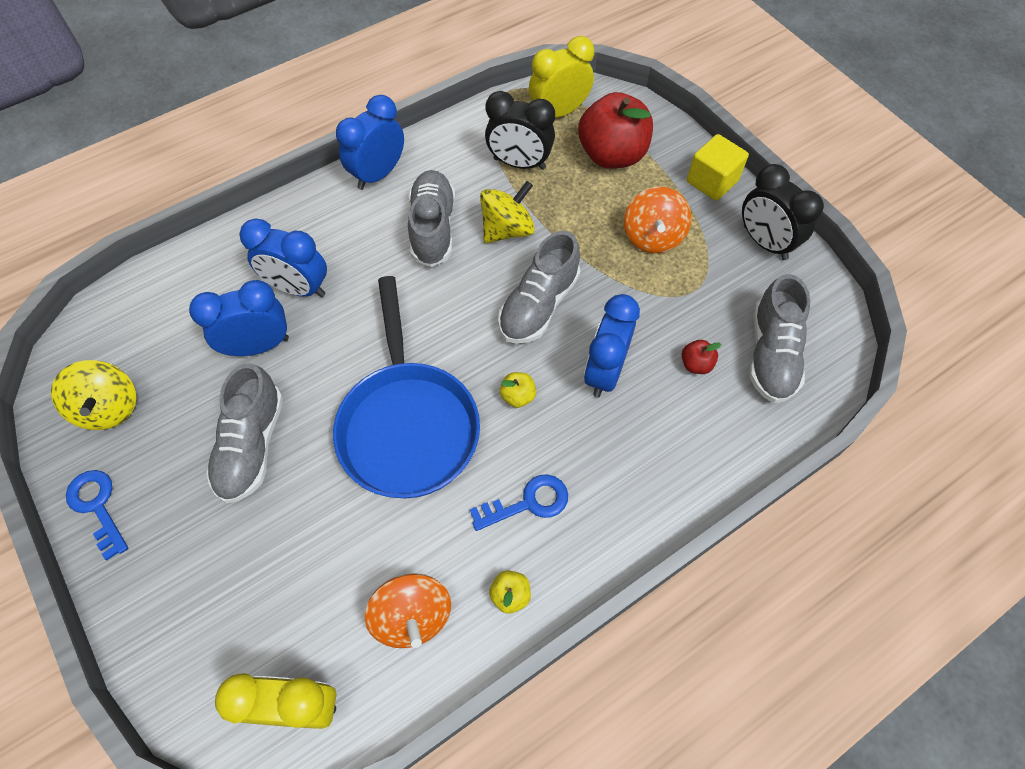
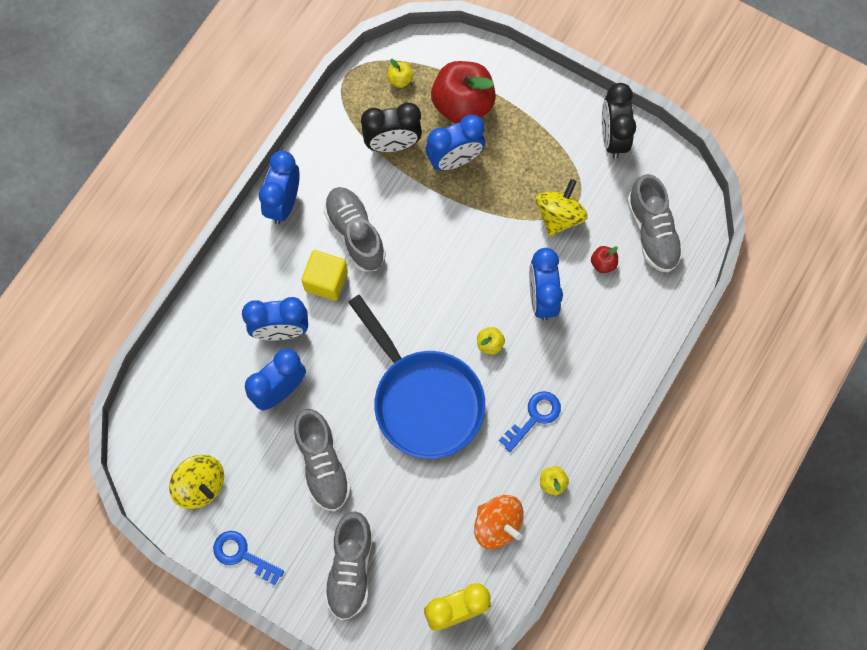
camera: 25 degrees left, 10 degrees up
yellow spinning top [480,181,535,243] -> yellow spinning top moved to [536,179,588,237]
grey shoe [498,231,580,344] -> grey shoe moved to [324,511,373,620]
yellow clock [529,36,594,118] -> yellow apple [387,59,413,88]
orange spinning top [624,187,691,253] -> none
yellow cube [687,134,749,201] -> yellow cube moved to [302,250,348,301]
black clock [742,164,824,260] -> black clock turned 60 degrees clockwise [602,83,636,159]
none -> blue clock [426,115,485,171]

